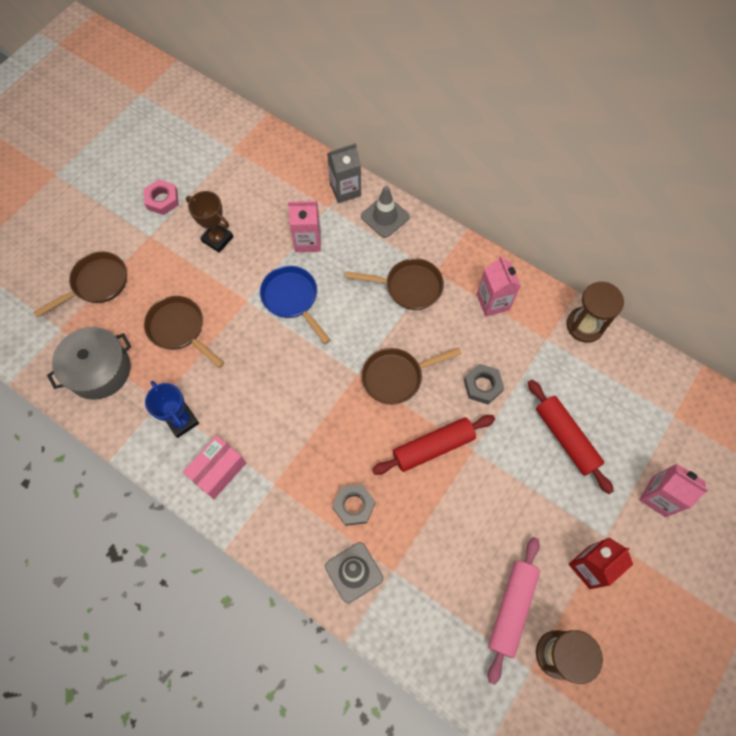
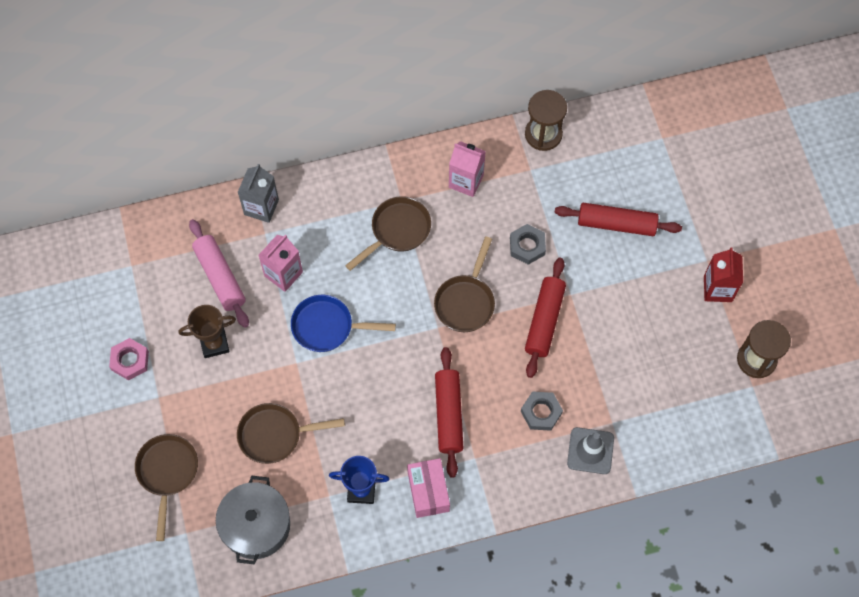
camera: 50 degrees left, 0 degrees up
grey traffic cone [361,186,410,238] -> none
pink rolling pin [488,537,540,685] -> pink rolling pin moved to [189,219,249,328]
pink carton [639,463,709,517] -> none
none -> red rolling pin [435,347,464,478]

